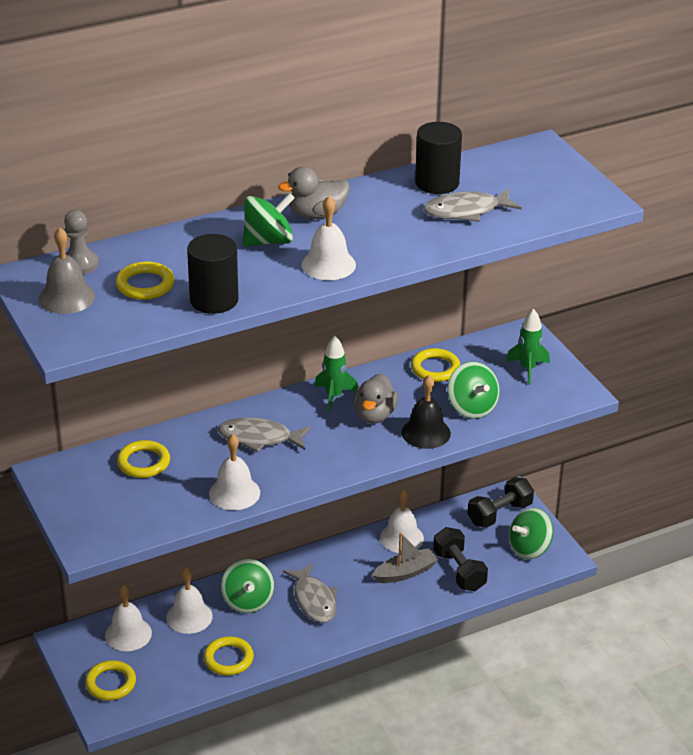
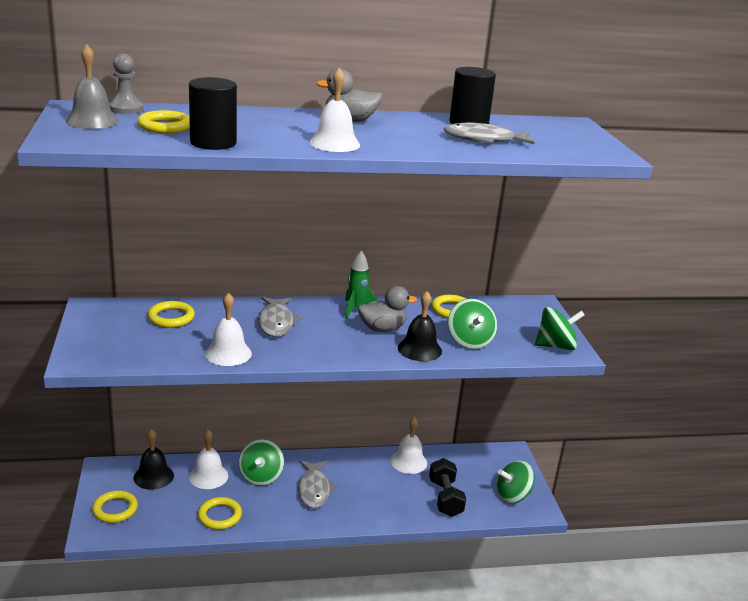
camera: 15 degrees right, 10 degrees down
white bell [105,584,152,651] -> black bell [134,429,174,490]
grey fish [218,417,311,452] -> grey fish turned 120 degrees counterclockwise [258,297,301,337]
green spinning top [243,193,295,247] -> green spinning top moved to [535,307,585,350]
grey duck [353,373,398,424] -> grey duck turned 135 degrees counterclockwise [358,286,417,332]
grey boat [372,532,438,583] -> none
black dumbbell [467,477,534,528] -> none
green rocket [506,309,550,385] -> none

